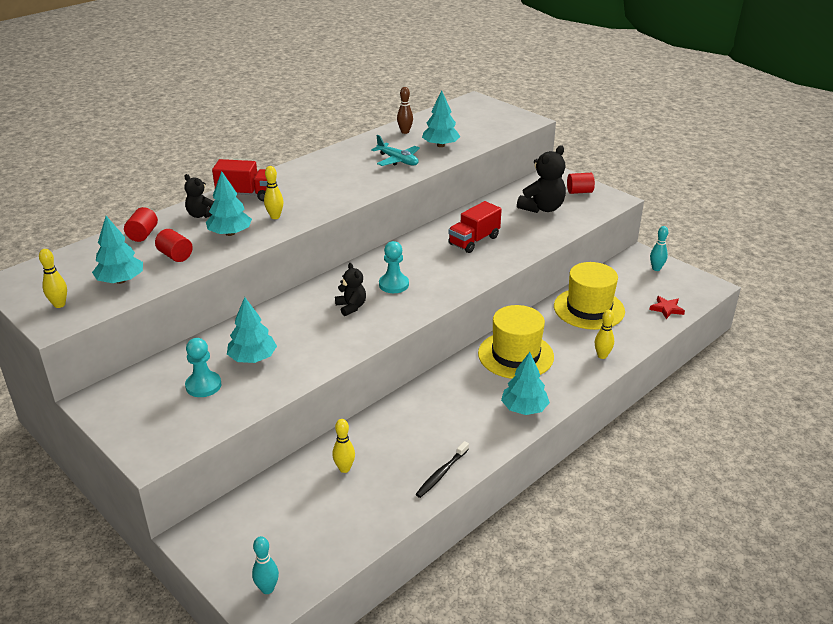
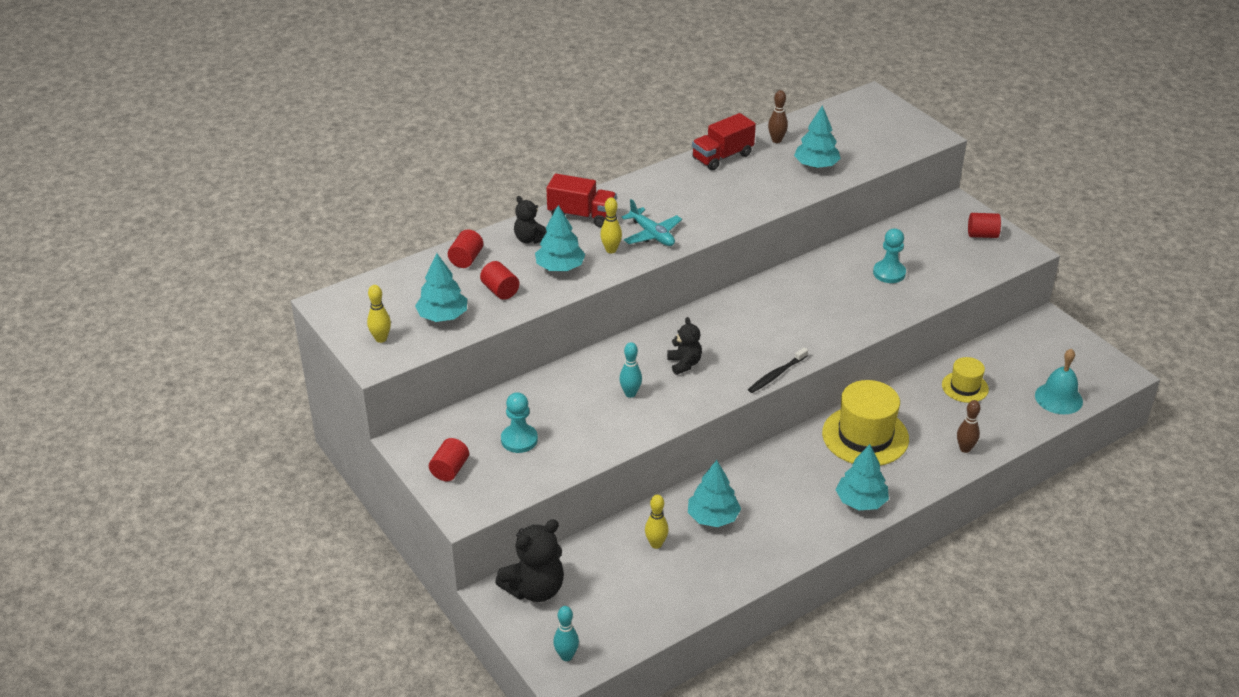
camera: 10 degrees right, 5 degrees up
turquoise tree [227,297,277,363] -> turquoise tree moved to [688,460,741,527]
turquoise plane [371,135,420,166] -> turquoise plane moved to [621,199,682,246]
turquoise pawn [379,241,409,293] -> turquoise pawn moved to [873,228,906,283]
black toothbrush [416,441,469,498] -> black toothbrush moved to [748,347,808,393]
red truck [448,201,502,253] -> red truck moved to [692,113,756,171]
black teddy bear [517,145,566,213] -> black teddy bear moved to [495,519,564,602]
yellow hat [554,262,625,330] -> yellow hat [942,357,989,403], size x0.56
yellow bowling pin [595,309,614,359] -> brown bowling pin [957,400,981,453]
red star [649,296,685,319] -> turquoise bell [1035,349,1083,414]
turquoise bowling pin [650,226,668,271] -> turquoise bowling pin moved to [619,342,642,398]
none -> red cylinder [429,438,469,481]

